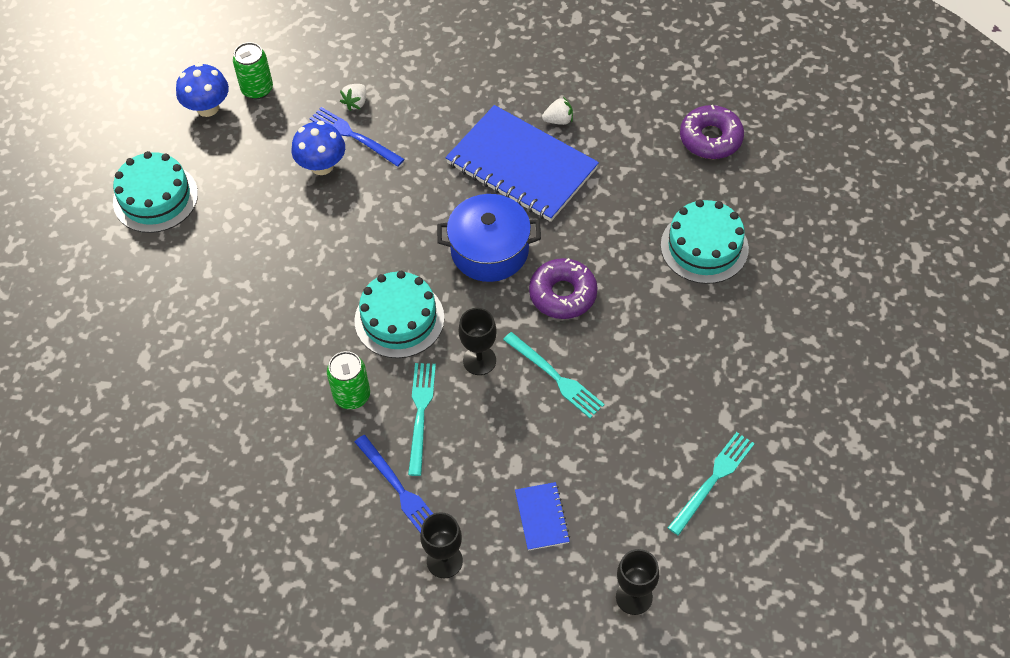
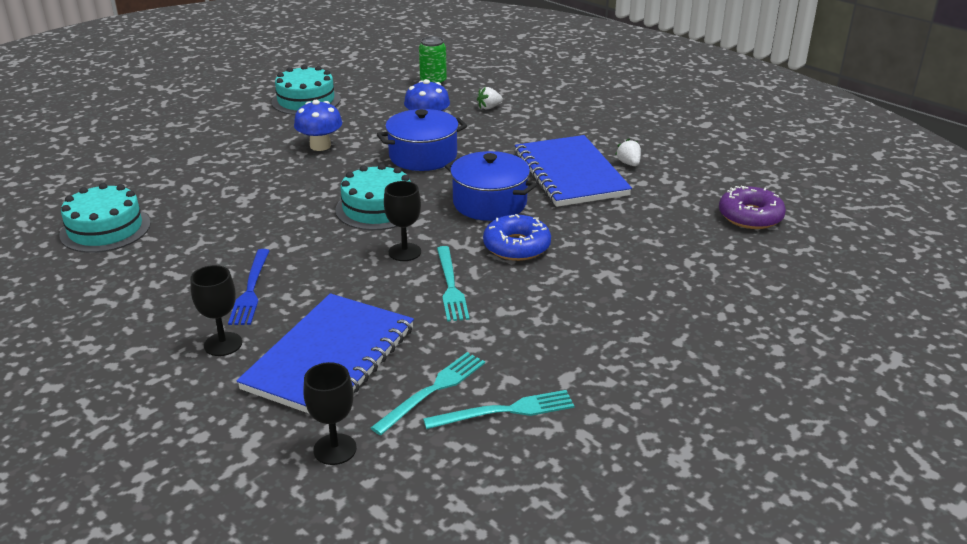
camera: 35 degrees right, 25 degrees down
blue mushroom [176,63,229,117] -> blue mushroom moved to [294,100,342,151]
blue fork [309,107,404,167] -> none
green can [327,351,370,409] -> none
turquoise fork [408,363,436,476] -> turquoise fork moved to [371,352,485,435]
blue notebook [515,482,570,551] -> blue notebook [237,293,414,413], size x2.29
purple donut [529,258,598,319] -> blue donut [483,214,551,261]
white strawberry [542,97,573,125] -> white strawberry turned 135 degrees counterclockwise [615,139,641,166]
turquoise cake [661,199,749,284] -> turquoise cake moved to [59,183,151,253]
none -> blue pot [377,109,467,171]

